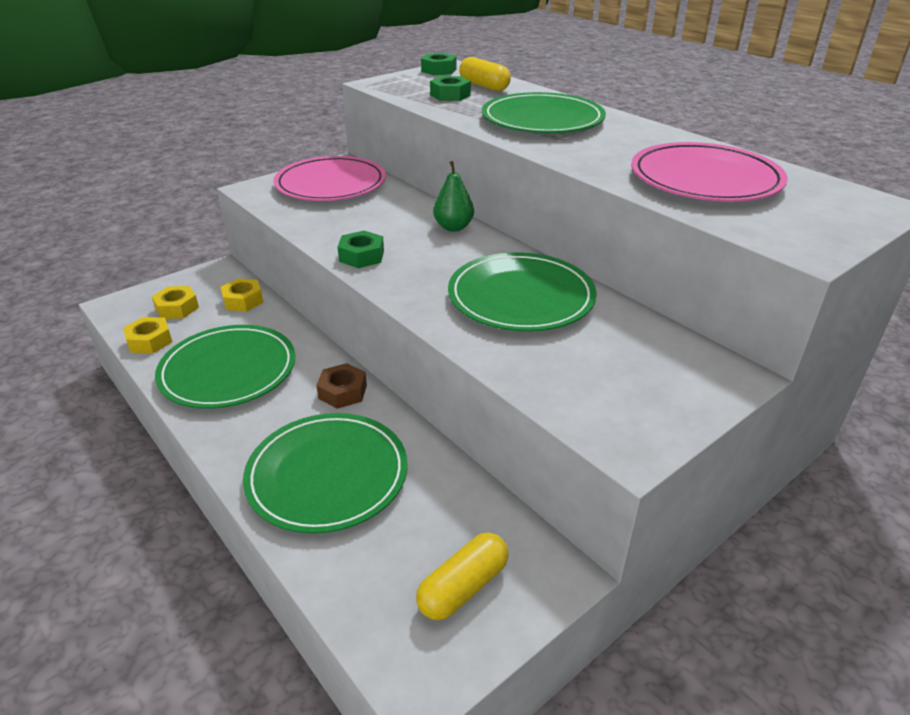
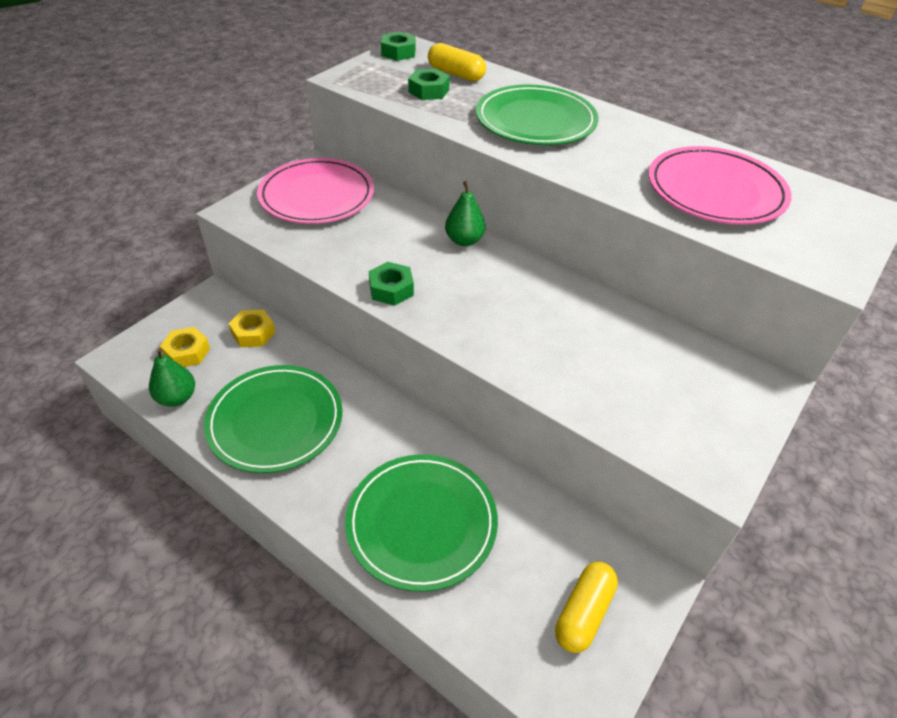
camera: 15 degrees left, 10 degrees up
yellow nut [124,317,172,354] -> green pear [149,348,195,407]
brown nut [316,363,367,409] -> none
green plate [448,252,597,332] -> none

